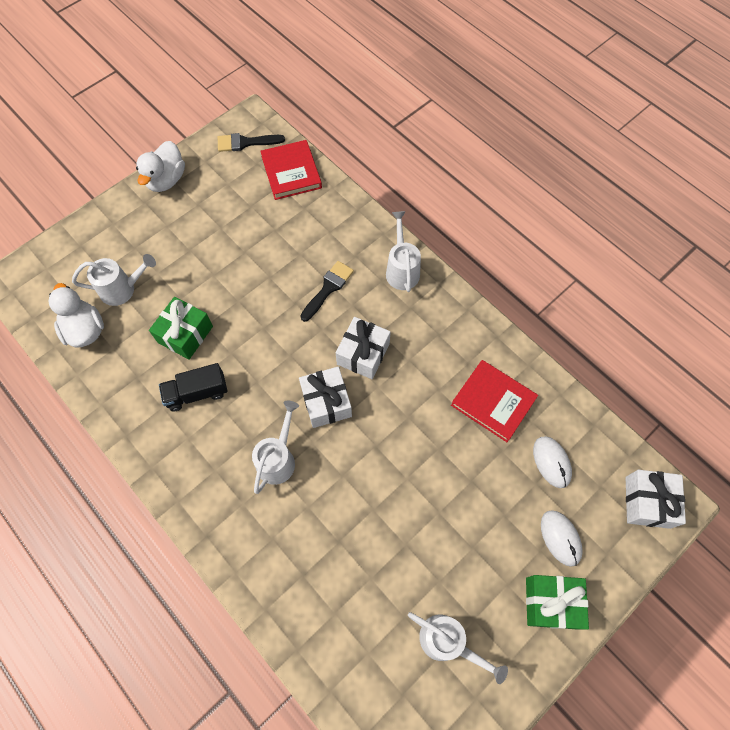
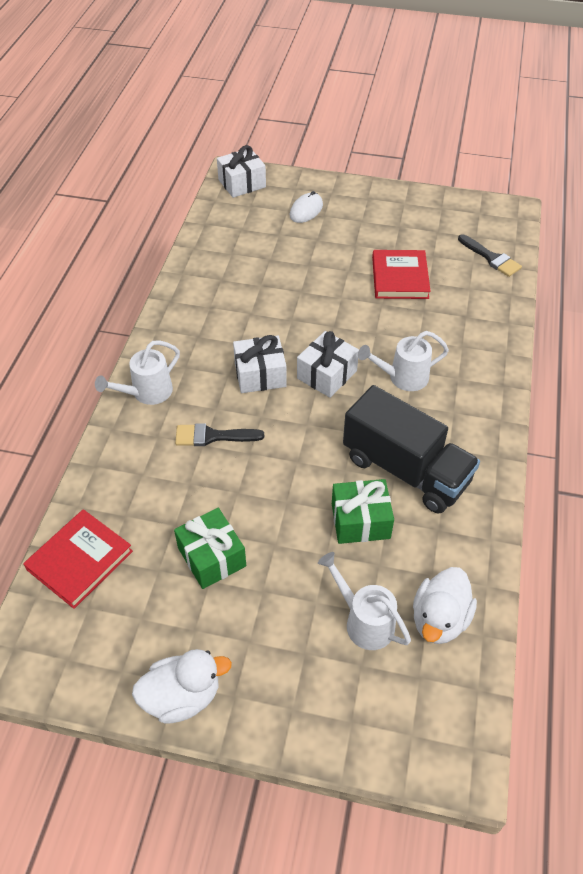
camera: 125 degrees left, 15 degrees down
black truck [159,363,228,411] -> black truck [343,385,480,514], size x1.81
black brush [218,133,285,152] -> black brush moved to [458,234,522,277]
white watering can [408,612,508,684] -> none
red book [451,360,538,442] -> red book moved to [372,250,431,299]
green gift [526,575,589,630] -> green gift moved to [174,508,246,589]
white mouse [533,436,572,488] -> none

